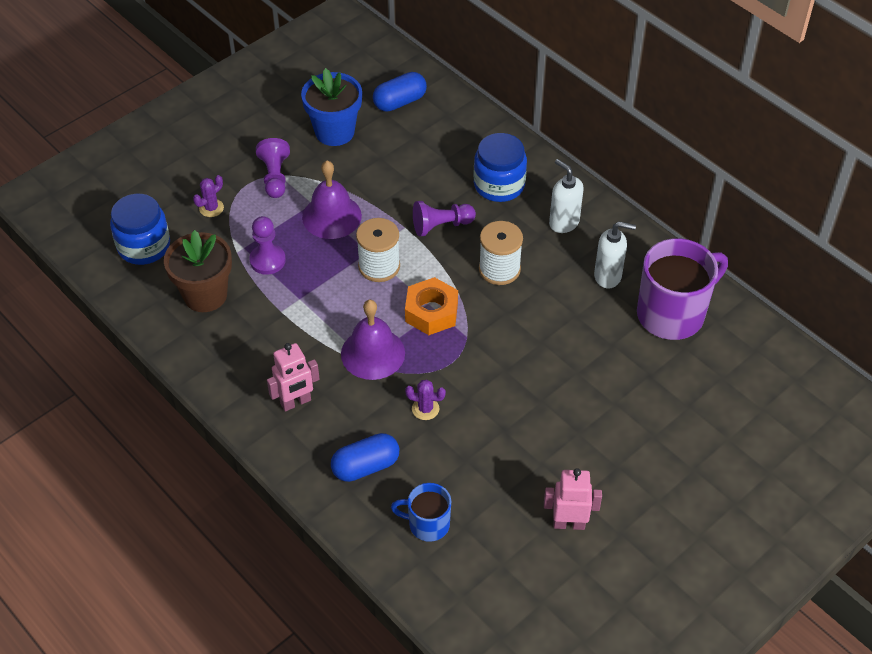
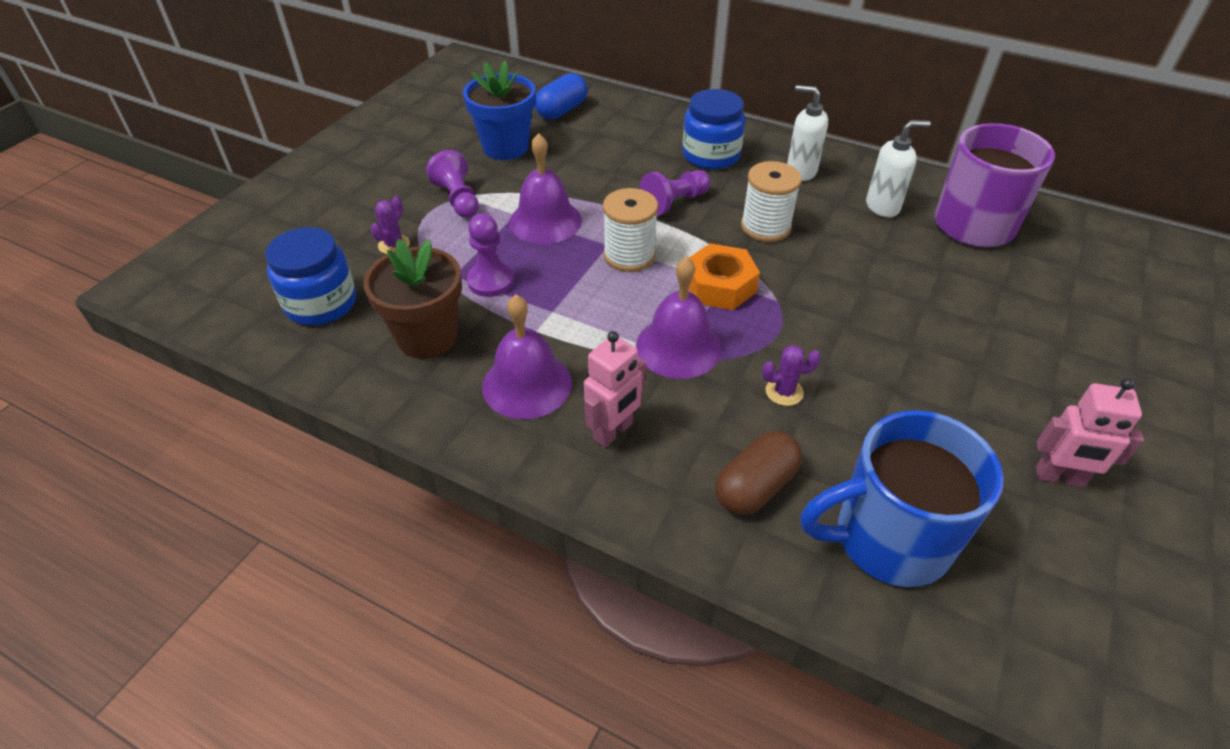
camera: 20 degrees left, 5 degrees down
blue capsule [331,433,399,482] -> brown capsule [715,430,802,515]
blue mug [391,483,451,542] -> blue mug [800,410,1004,587], size x1.86
pink robot [544,468,602,530] -> pink robot turned 150 degrees counterclockwise [1036,378,1144,488]
none -> purple bell [482,294,572,419]

